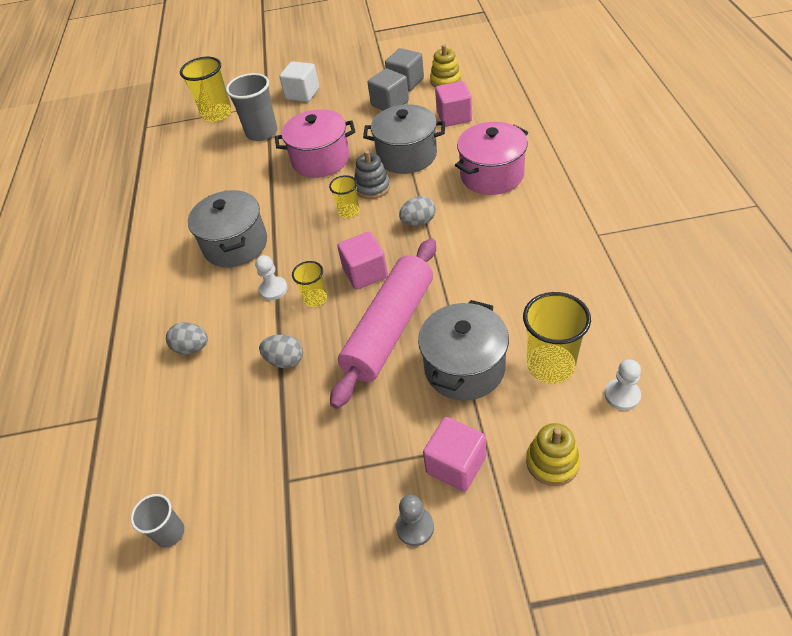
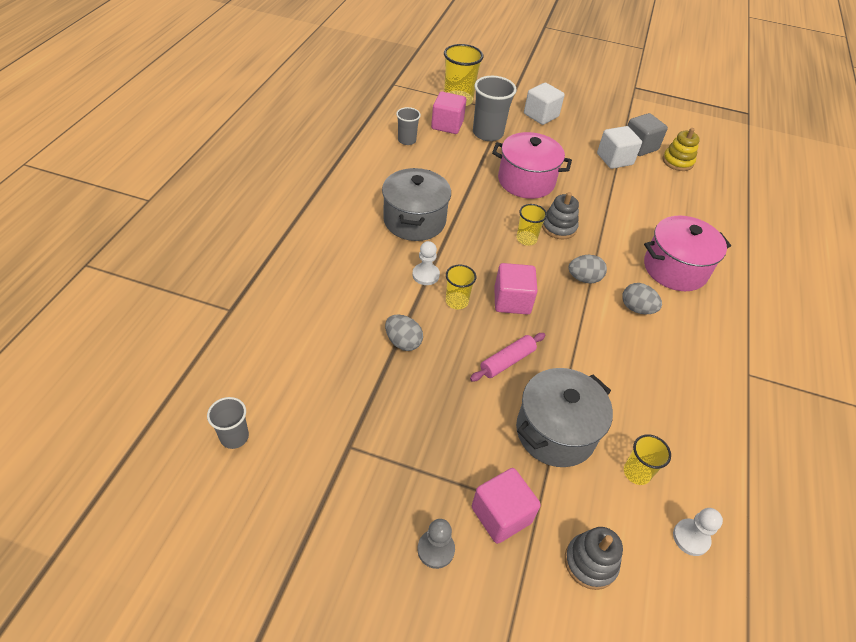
camera: 15 degrees right, 0 degrees up
grey egg [166,322,208,354] -> grey egg moved to [622,283,662,314]
pink rolling pin [330,238,436,409] -> pink rolling pin [470,333,545,381], size x0.45
grey pot [363,105,445,174] -> none
grey cube [368,68,409,111] -> white cube [597,126,642,169]
pink cube [435,81,472,127] -> pink cube moved to [431,92,466,134]
yellow cup [523,292,591,384] -> yellow cup [624,434,671,485], size x0.57
yellow stacking toy [526,423,580,486] -> grey stacking toy [565,527,623,590]
none -> grey cup [396,107,421,145]

